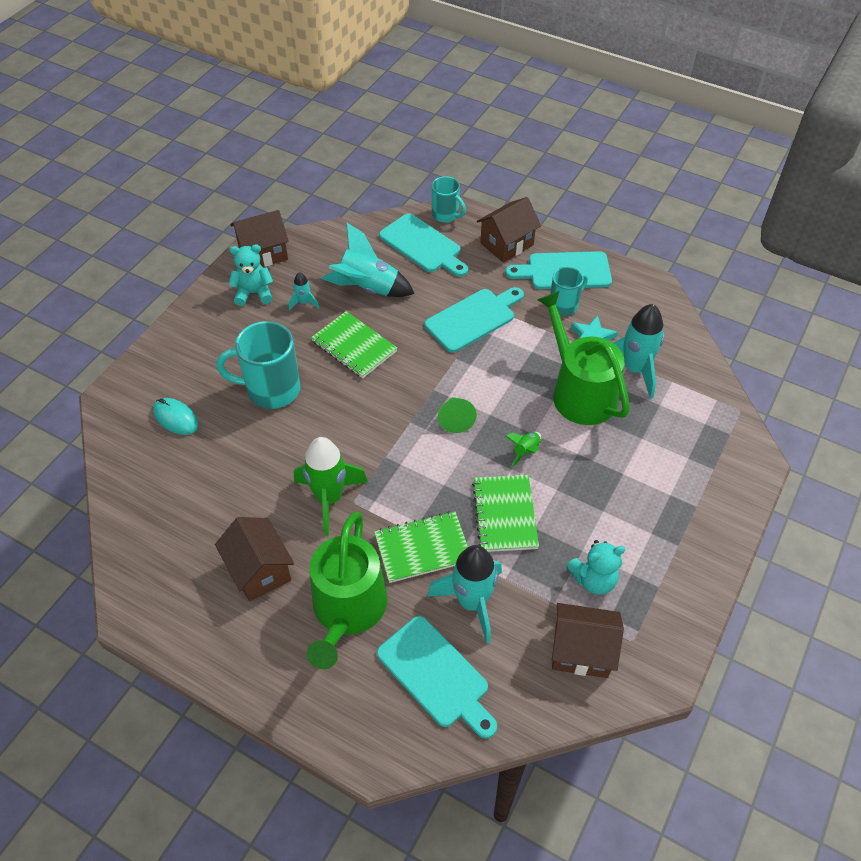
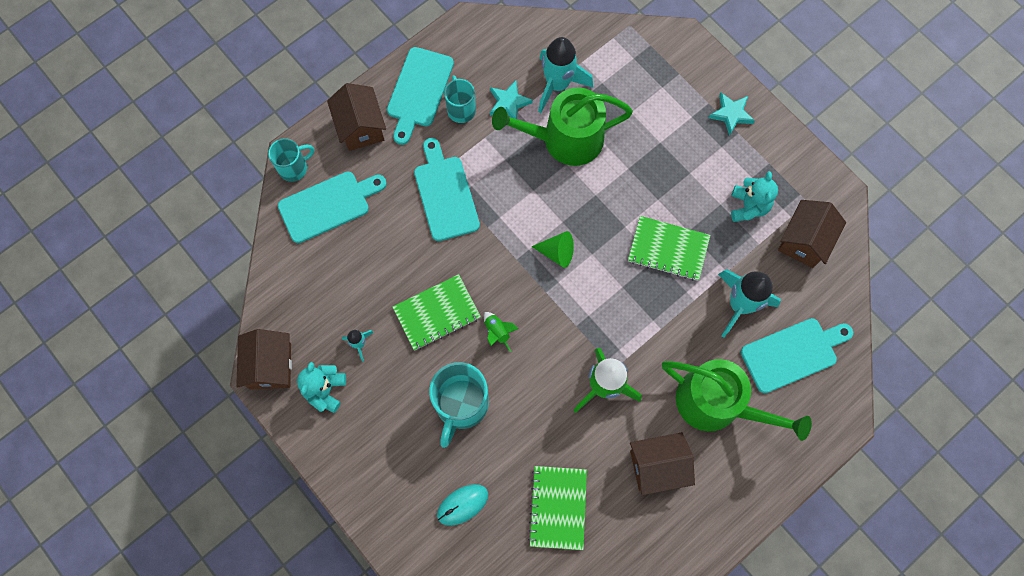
camera: 70 degrees left, 20 degrees up
turquoise rocket [322,223,415,297] -> none
green notebook [374,511,468,583] -> green notebook moved to [528,466,587,550]
green rocket [506,432,542,468] -> green rocket moved to [484,312,519,352]
none -> turquoise star [709,93,755,136]

